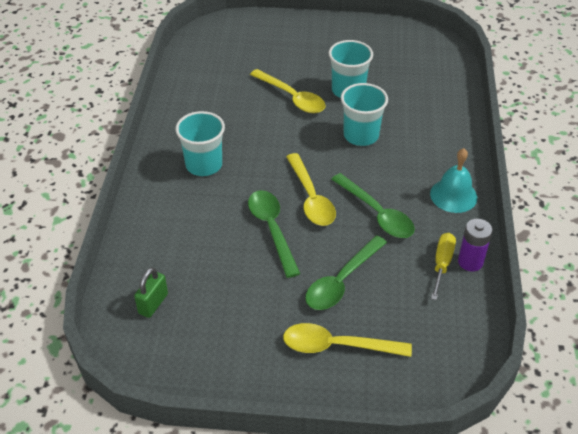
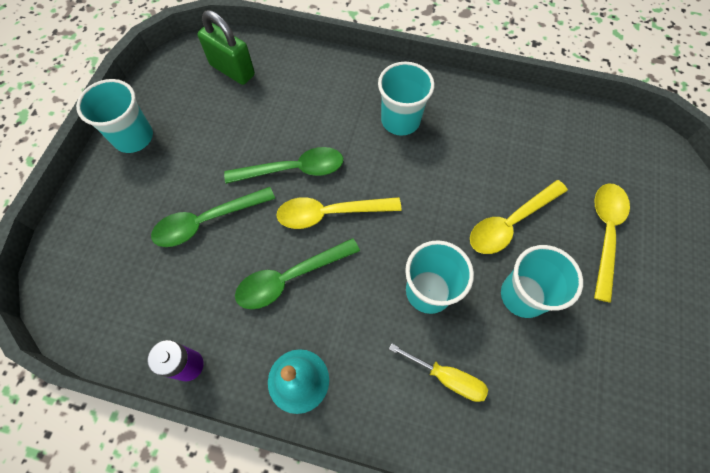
camera: 100 degrees right, 20 degrees up
green padlock [134,267,168,318] -> green padlock [198,10,255,85], size x1.53
yellow spoon [283,323,412,357] -> yellow spoon moved to [594,184,630,303]
green spoon [305,235,387,310] -> green spoon turned 75 degrees counterclockwise [151,187,275,247]
yellow screwdriver [431,233,456,300] -> yellow screwdriver moved to [389,343,488,402]
none -> turquoise cup [76,79,153,153]

